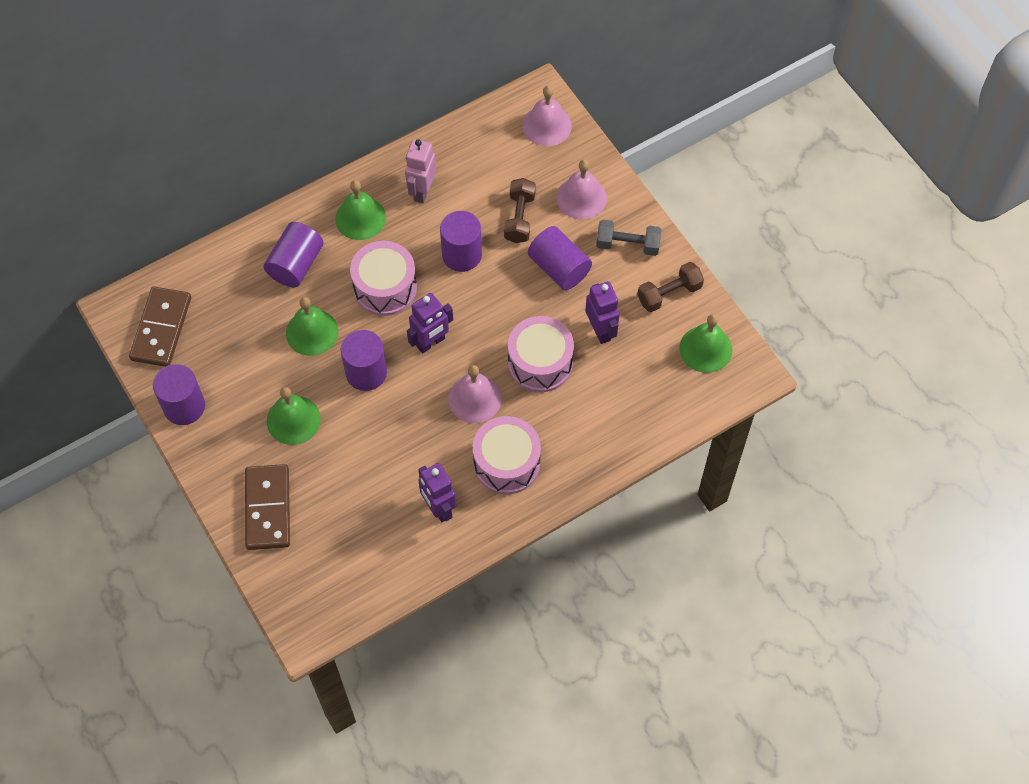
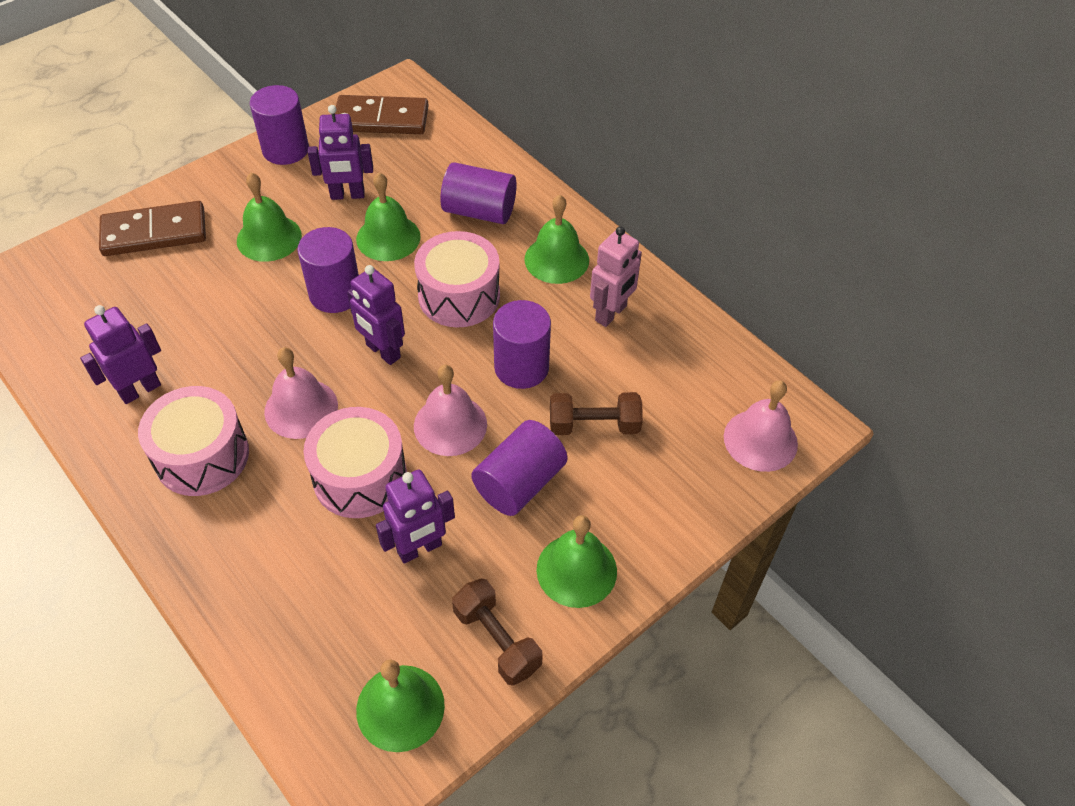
camera: 80 degrees right, 10 degrees down
pink robot [405,139,436,203] -> pink robot turned 120 degrees clockwise [590,226,642,327]
pink bell [557,159,607,220] -> pink bell moved to [414,365,487,456]
grey dumbbell [596,219,662,256] -> green bell [536,515,617,608]
none -> purple robot [308,105,373,200]

